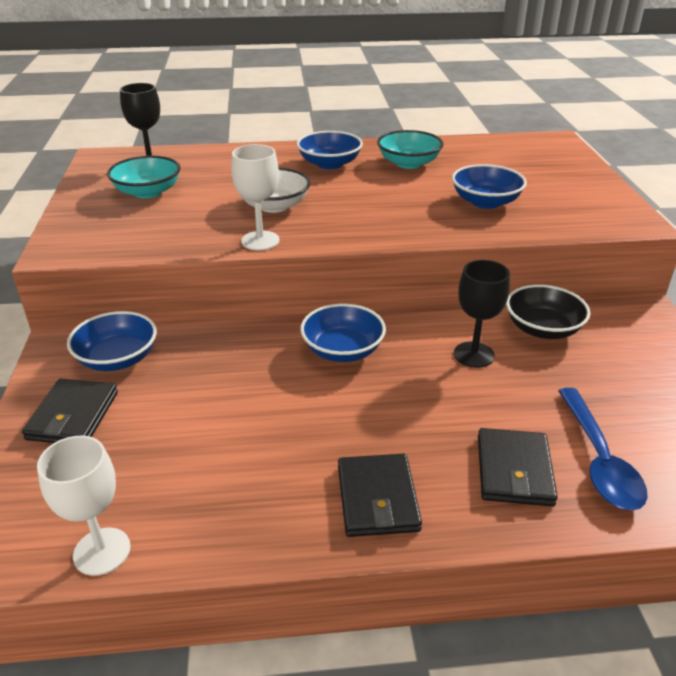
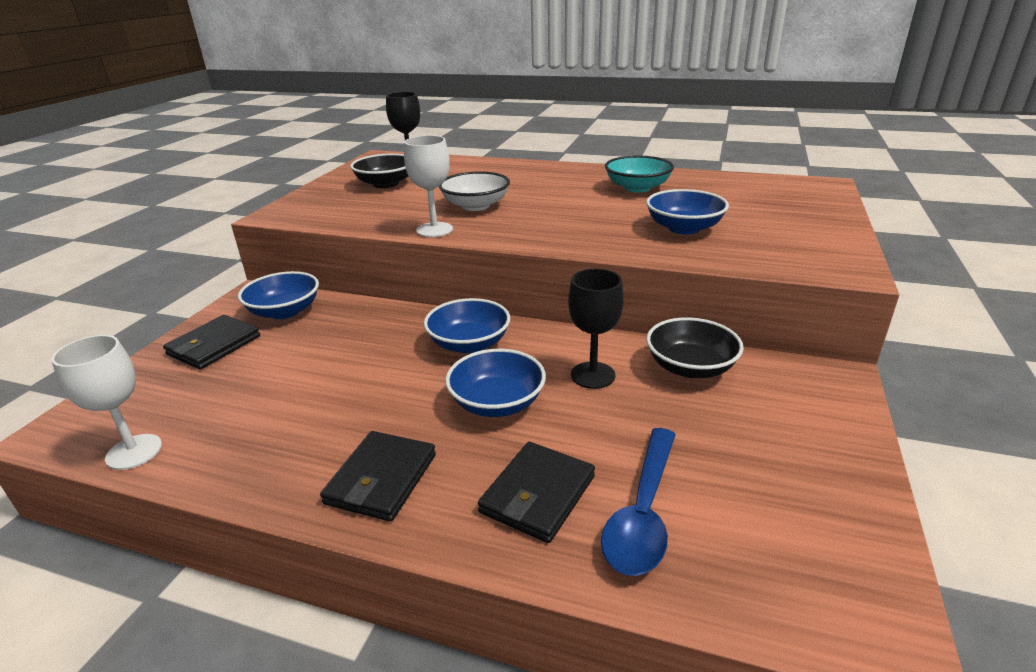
camera: 25 degrees right, 5 degrees down
turquoise bowl [107,156,181,199] -> black bowl [350,154,408,188]
blue bowl [297,131,363,170] -> blue bowl moved to [445,349,546,417]

